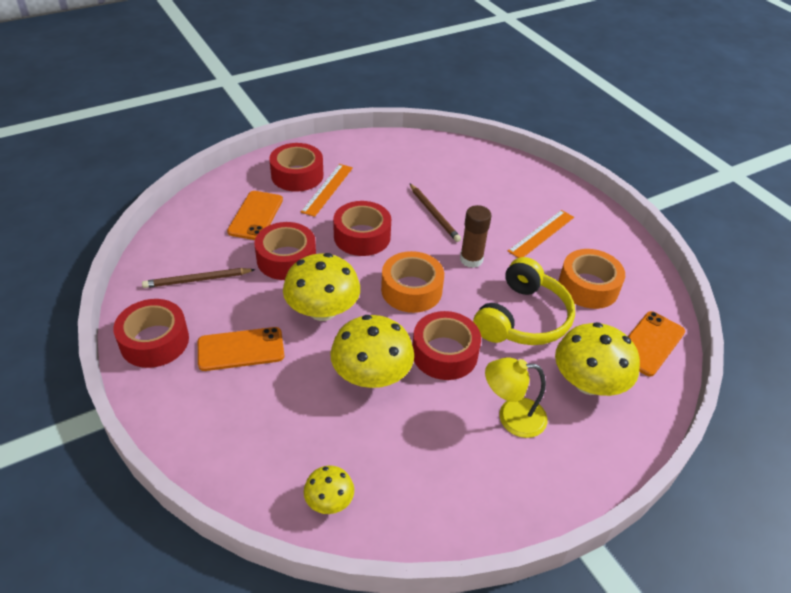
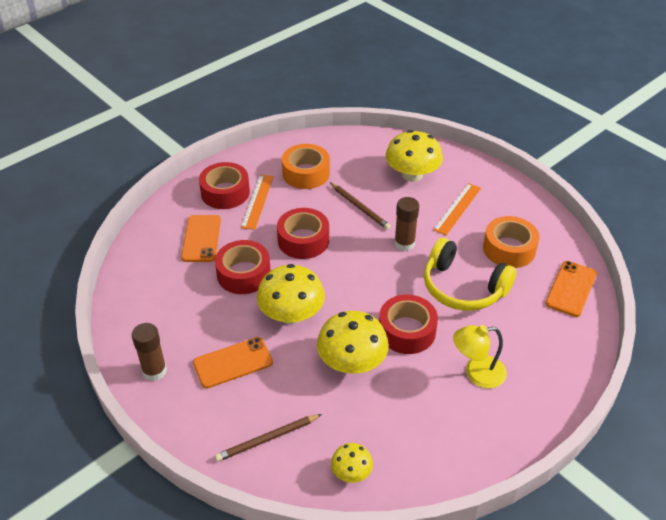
camera: 10 degrees left, 0 degrees up
red tape [113,299,189,368] -> brown glue stick [132,323,167,381]
brown pencil [142,268,256,288] -> brown pencil moved to [215,414,322,462]
orange tape [381,251,444,313] -> orange tape moved to [282,144,330,189]
yellow headphones [473,257,575,345] -> yellow headphones turned 105 degrees clockwise [424,238,516,311]
yellow mushroom [555,322,640,396] -> yellow mushroom moved to [386,130,443,182]

